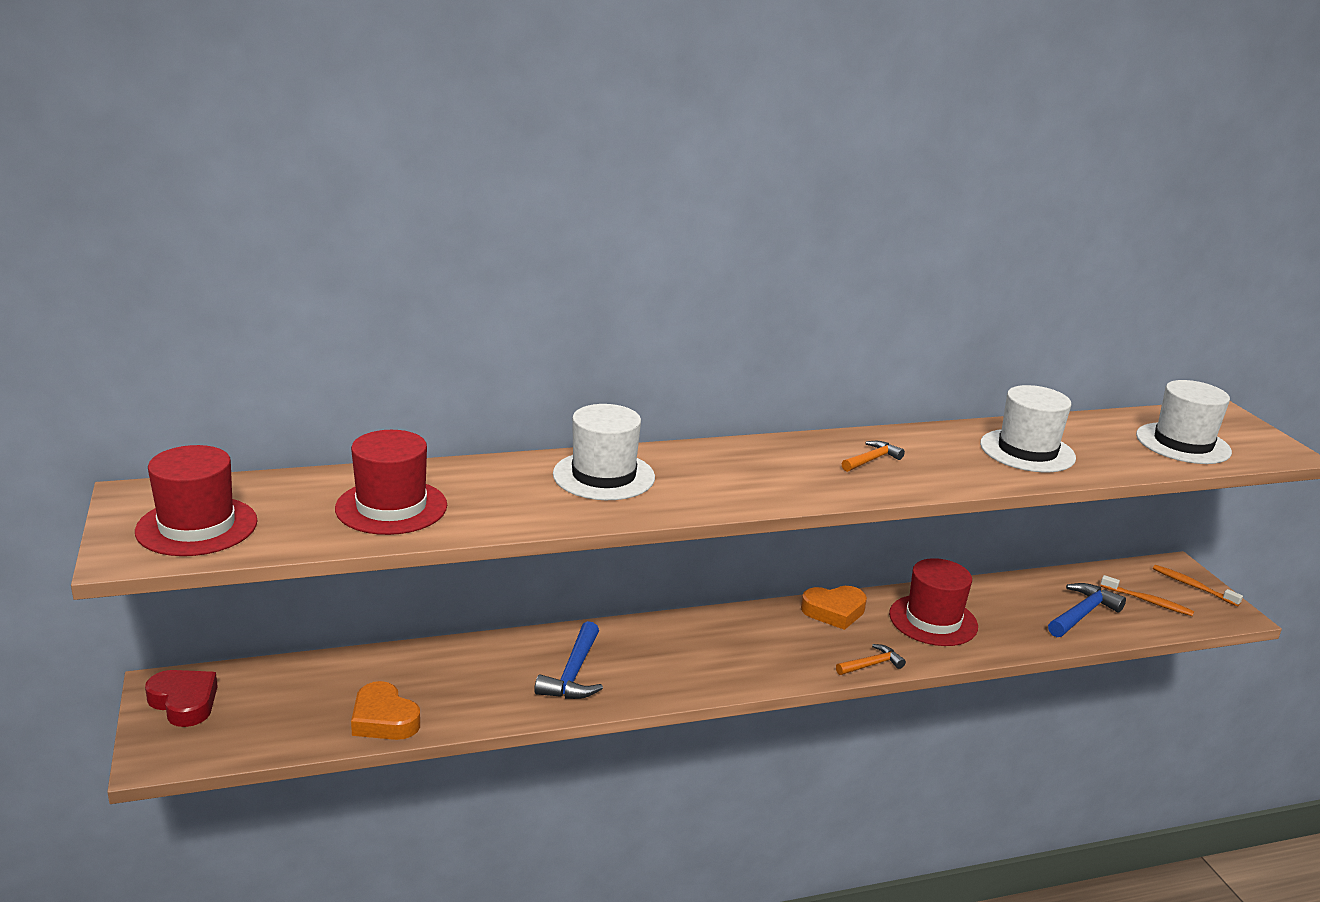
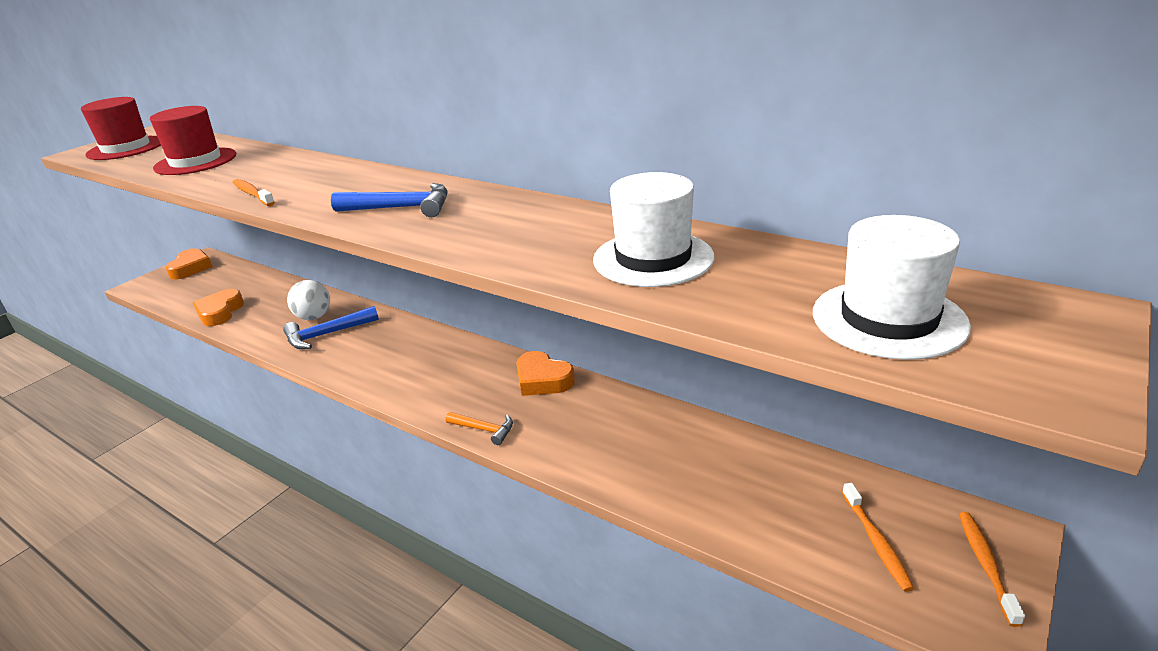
camera: 55 degrees right, 5 degrees up
red heart [145,670,218,727] -> orange heart [165,248,213,279]
white hat [553,404,655,500] -> none
orange hammer [841,441,905,472] -> none
red hat [889,558,978,646] -> none
blue hammer [1048,583,1126,637] -> blue hammer moved to [331,183,448,217]
none -> orange toothbrush [232,179,275,206]
none -> white ball [287,280,330,320]

